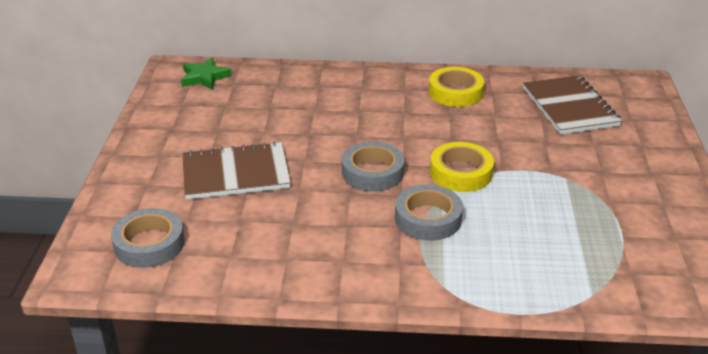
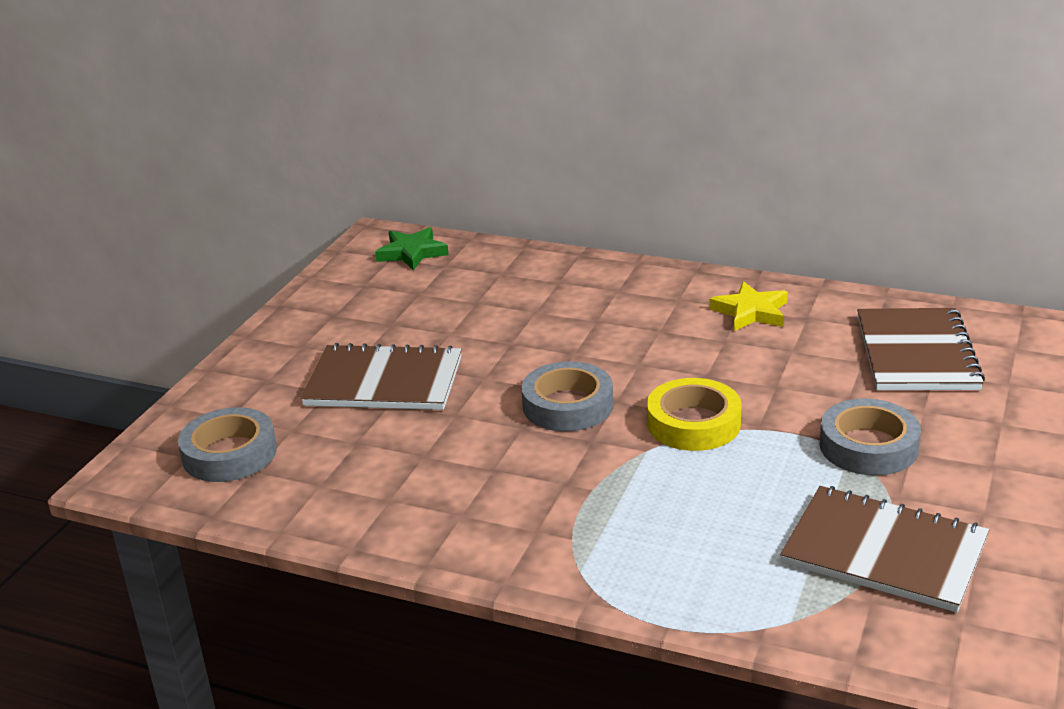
camera: 20 degrees right, 5 degrees down
grey tape [395,184,463,241] -> grey tape moved to [819,399,921,475]
yellow tape [429,67,484,107] -> yellow star [709,281,788,331]
none -> brown notebook [780,486,989,612]

